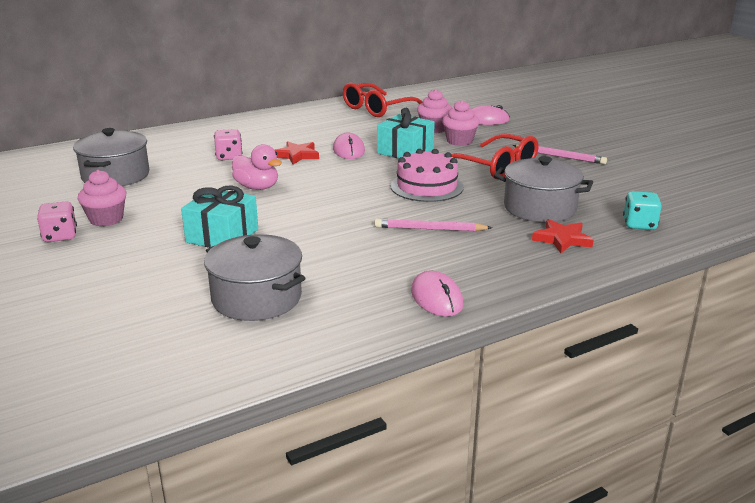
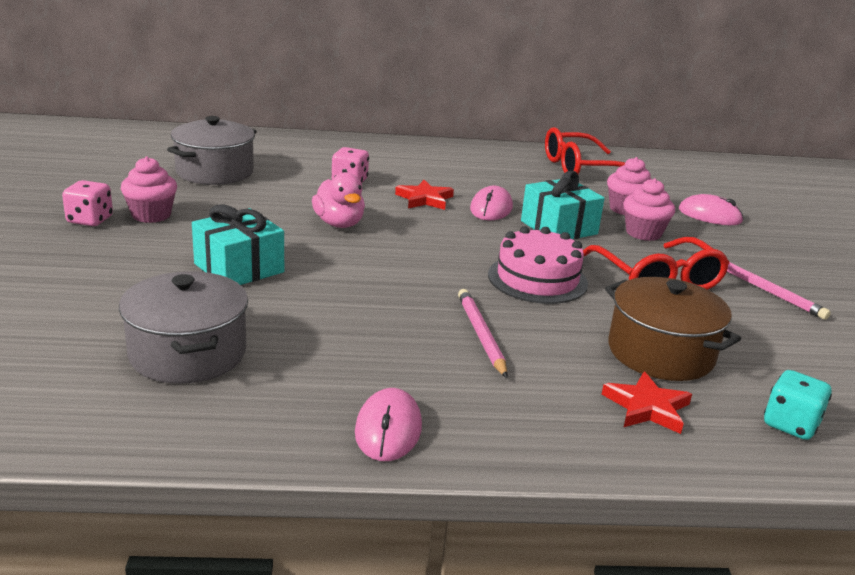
camera: 25 degrees right, 0 degrees up
pink pencil [374,219,492,231] -> pink pencil turned 45 degrees clockwise [458,289,508,378]
grey pot [494,156,593,223] -> brown pot [605,277,741,381]

